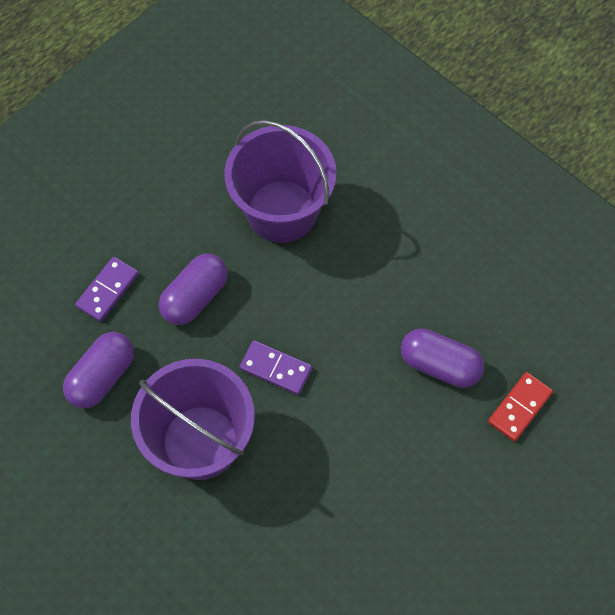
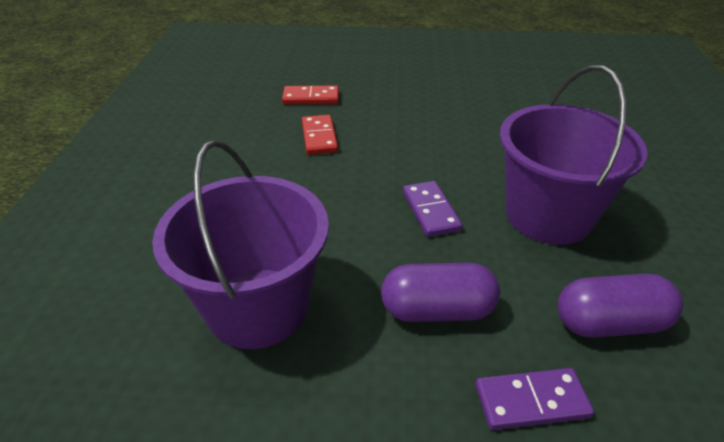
camera: 130 degrees left, 25 degrees down
purple capsule [401,328,484,388] -> red domino [302,115,338,155]

